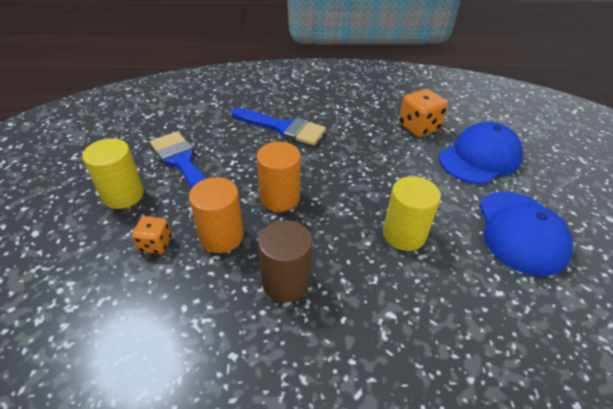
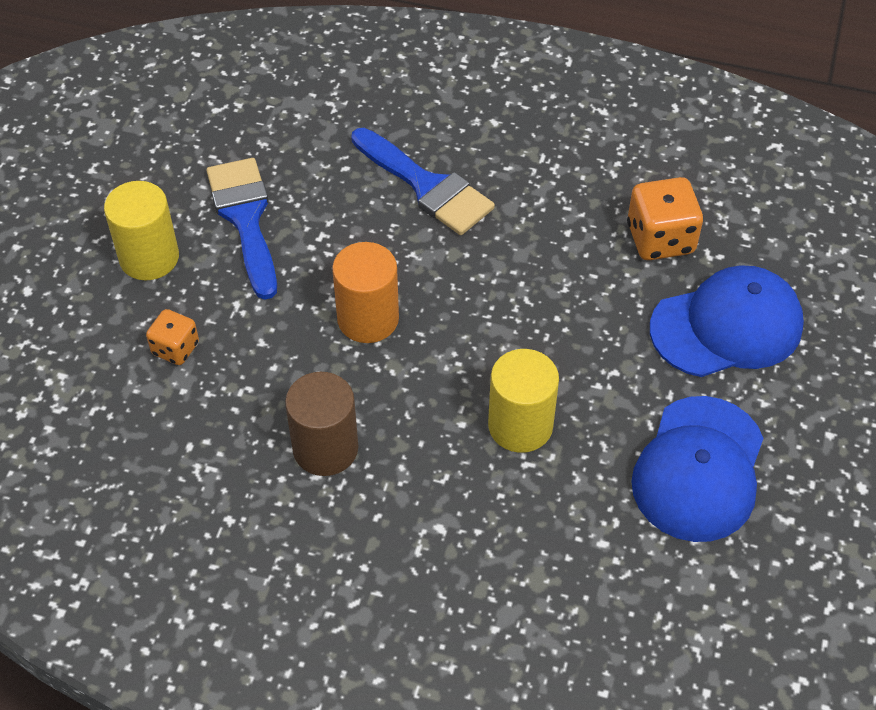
camera: 20 degrees right, 10 degrees up
orange cylinder [189,177,244,253] -> none

